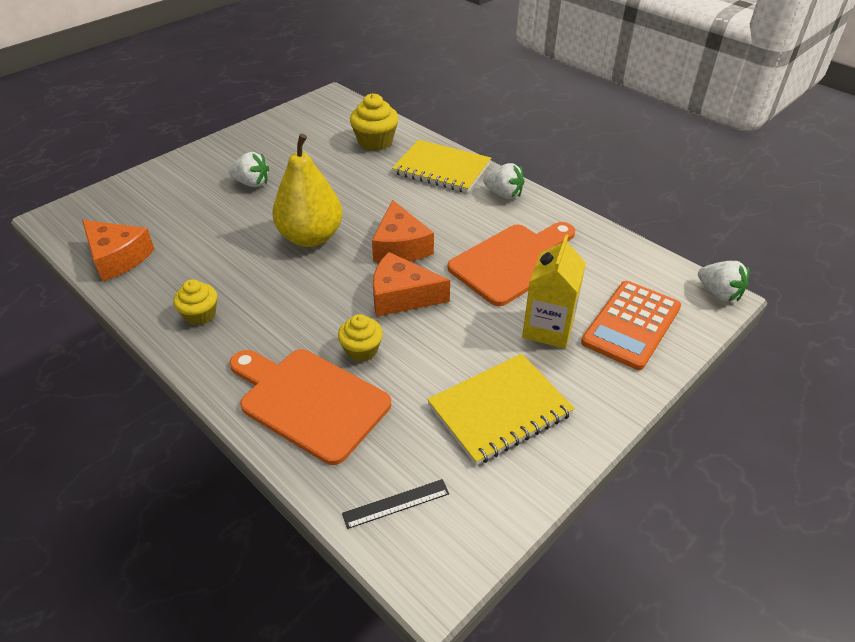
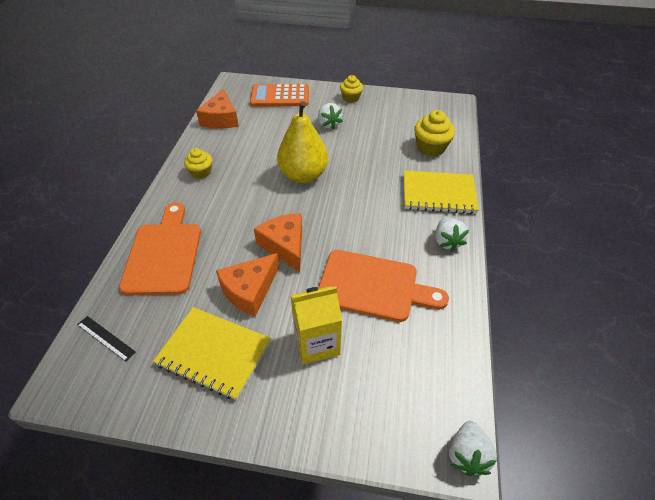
camera: 55 degrees right, 5 degrees up
yellow cupcake [338,314,383,362] -> yellow cupcake moved to [340,75,363,103]
orange cheese [372,200,434,262] -> orange cheese moved to [216,253,279,317]
yellow notebook [392,140,491,193] -> yellow notebook turned 75 degrees counterclockwise [404,170,479,214]
orange calculator [581,281,681,370] -> orange calculator moved to [250,84,309,107]

